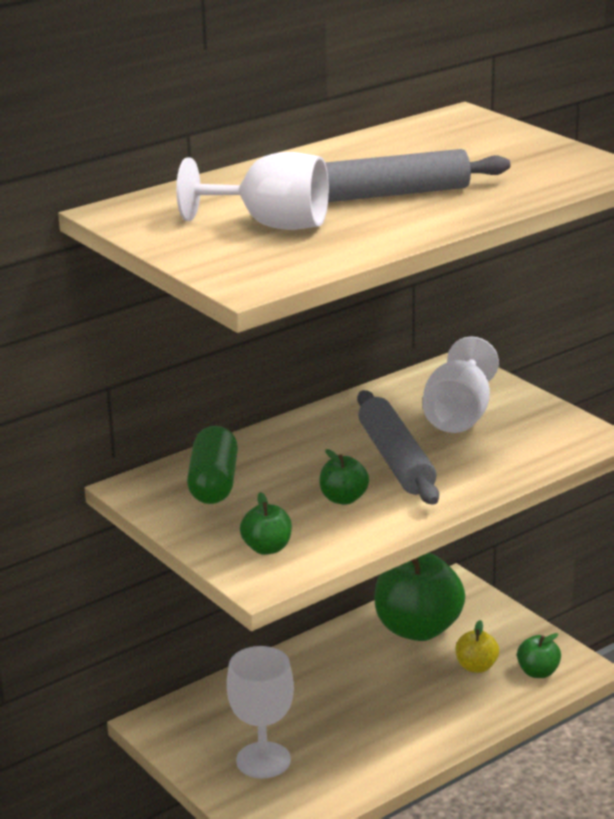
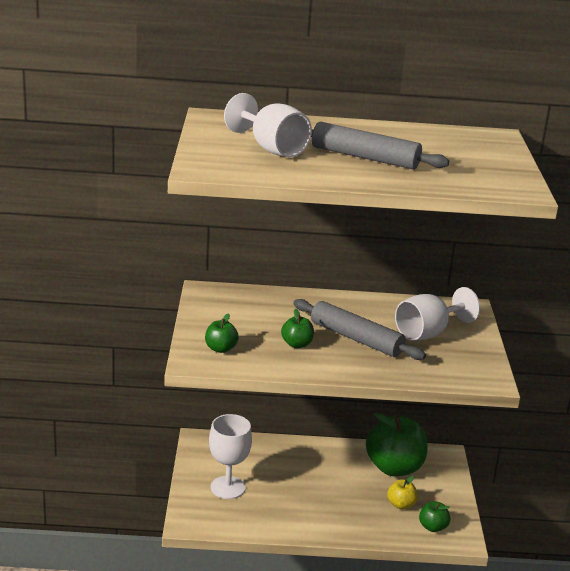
camera: 35 degrees right, 0 degrees up
green capsule [187,426,238,504] -> none
grey rolling pin [357,390,439,505] -> grey rolling pin turned 75 degrees counterclockwise [293,299,426,360]

